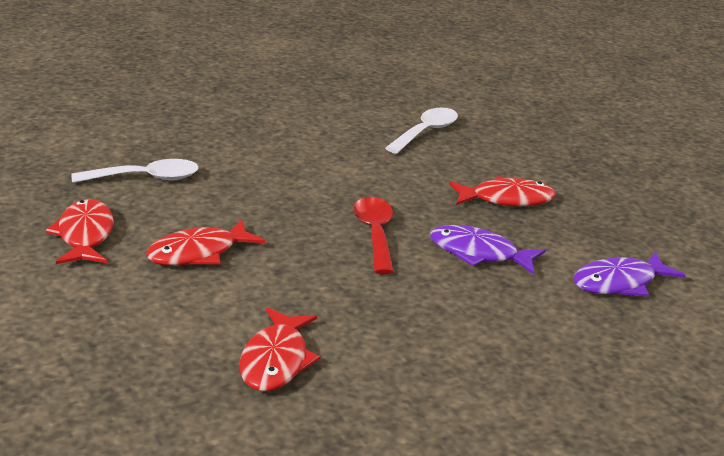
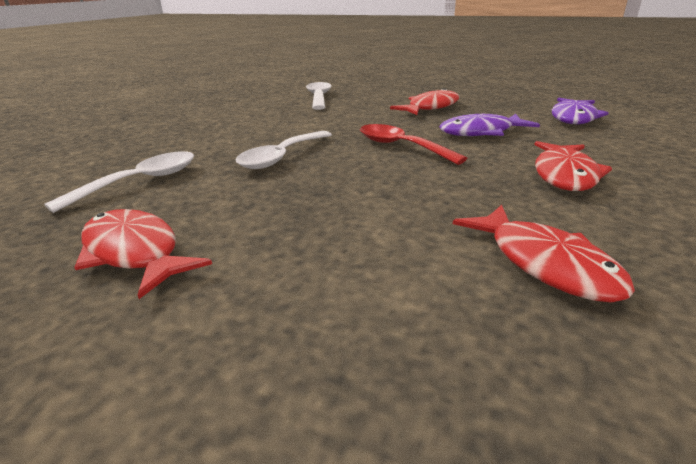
camera: 35 degrees left, 0 degrees up
red fish [146,219,265,265] -> red fish moved to [534,141,612,191]
none -> white spoon [236,131,332,169]

